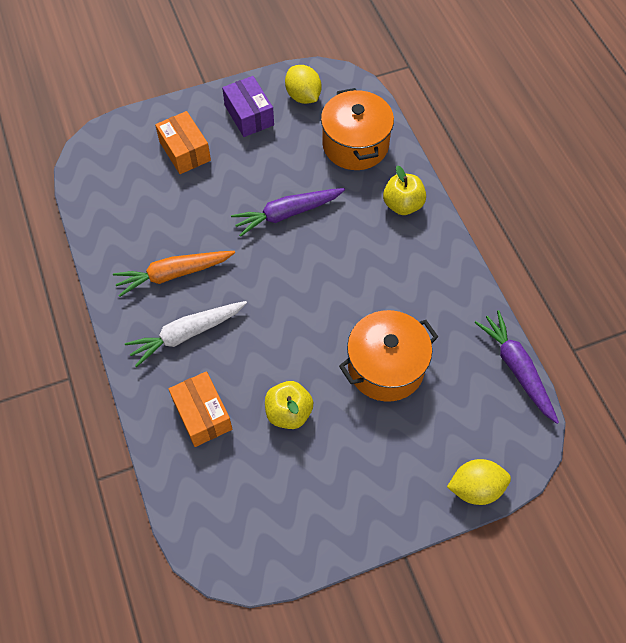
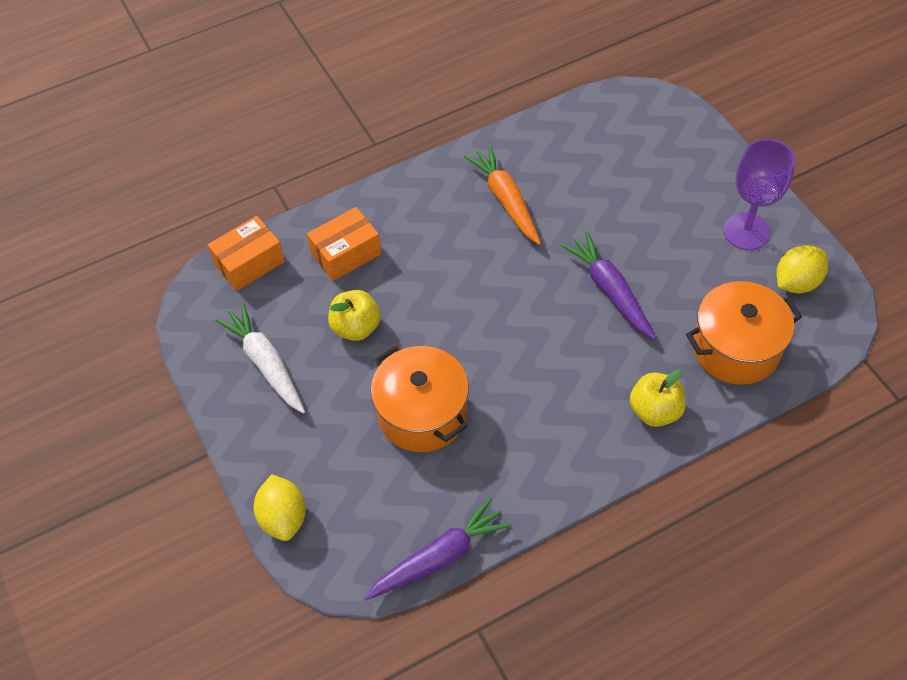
camera: 85 degrees right, 5 degrees down
white carrot [125,301,247,367] -> white carrot moved to [215,303,305,414]
orange box [155,111,211,174] -> orange box moved to [208,216,285,291]
purple box [222,76,274,137] -> purple goblet [723,139,795,250]

